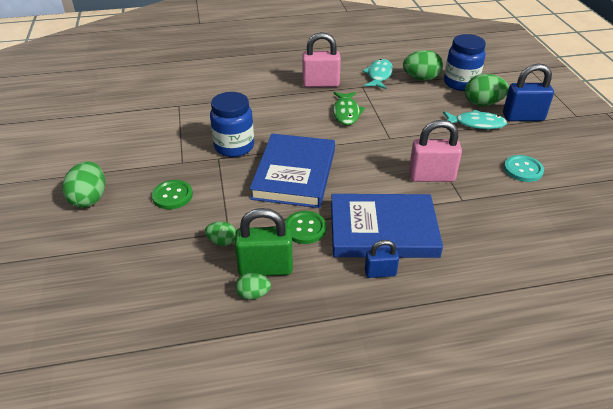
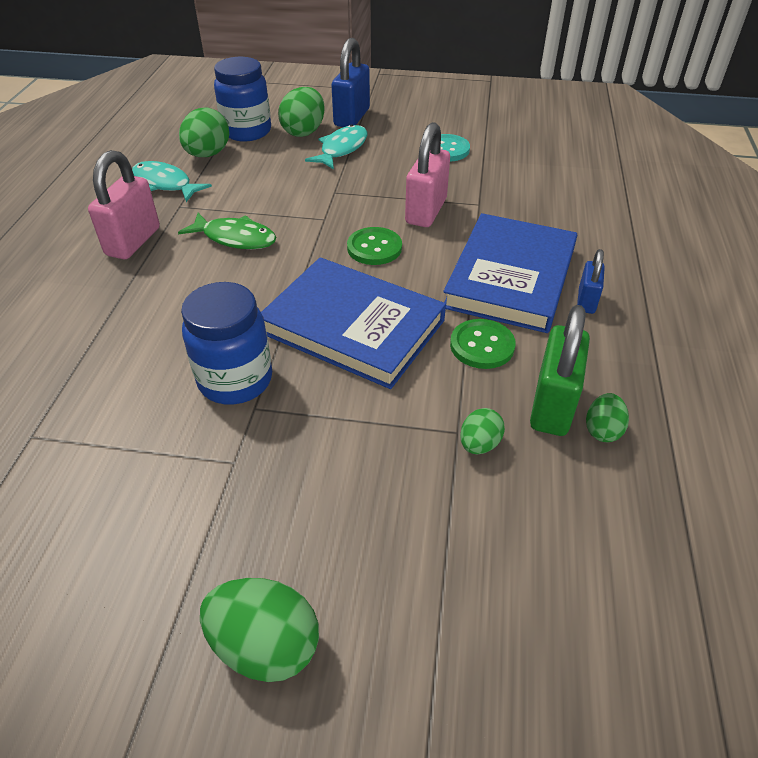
camera: 70 degrees left, 5 degrees up
green button [152,180,193,209] -> green button moved to [347,227,402,265]

